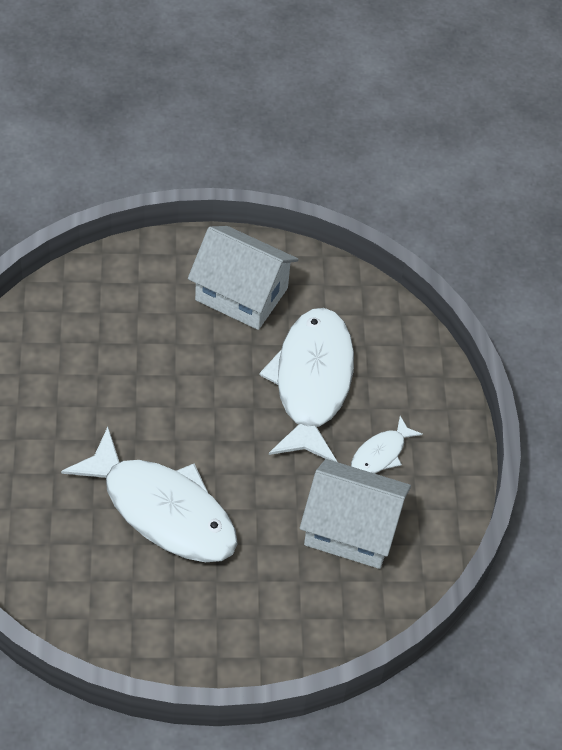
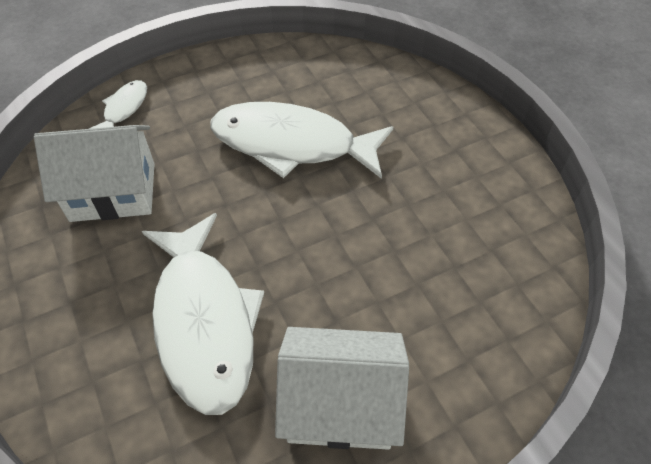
camera: 160 degrees right, 0 degrees up
white fish [351,416,423,474] -> white fish moved to [89,80,147,129]

